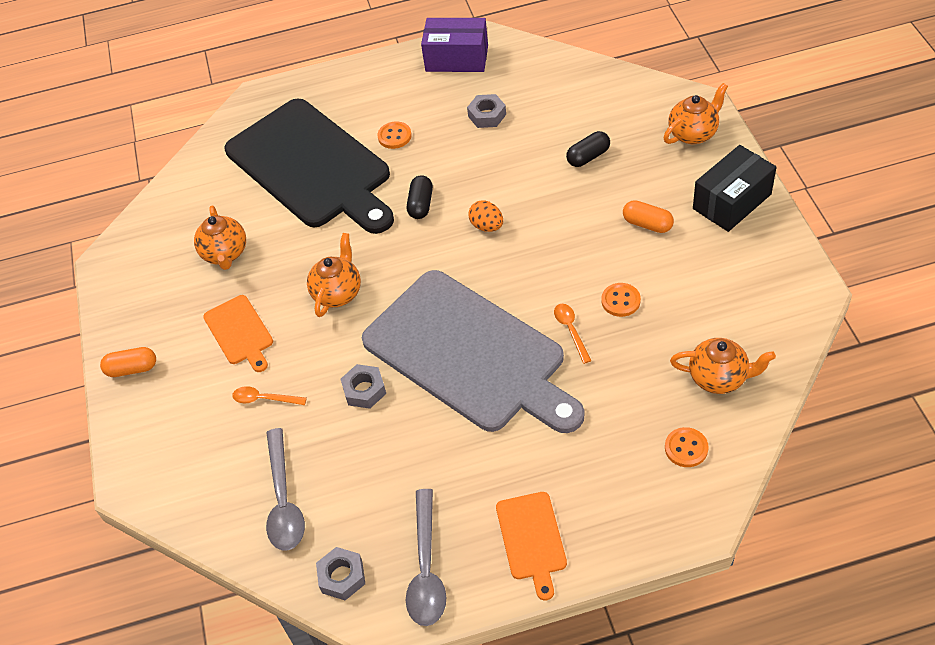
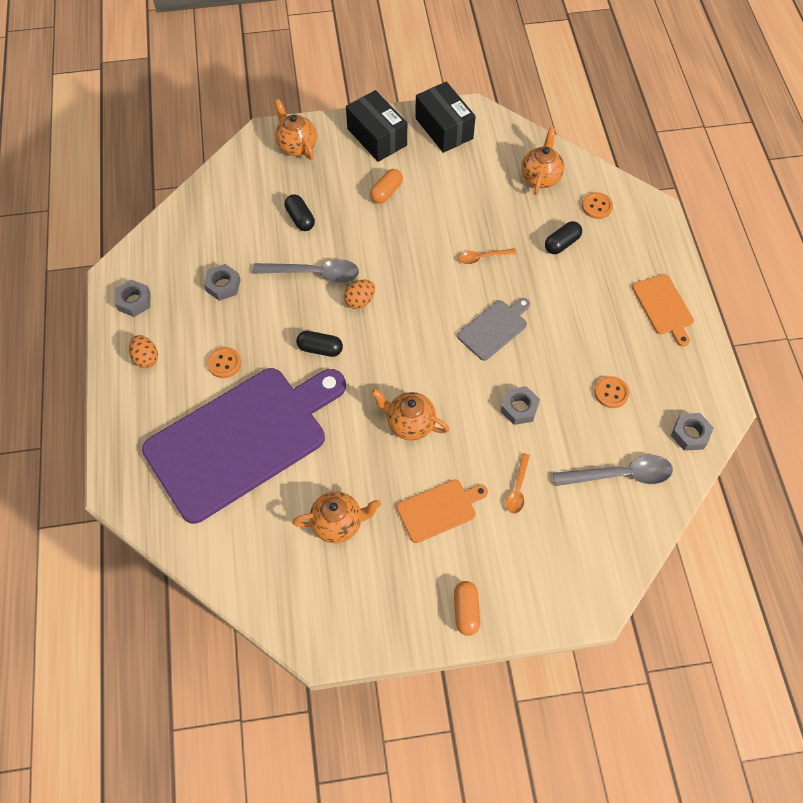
camera: 90 degrees left, 10 degrees up
black cutting board [225,98,394,234] -> purple cutting board [142,368,346,524]
grey cutting board [362,270,584,433] -> grey cutting board [457,298,530,361], size x0.42
grey spoon [406,489,446,626] -> grey spoon moved to [253,259,359,283]
purple box [421,18,488,72] -> grey nut [115,279,150,317]
orange cutting board [496,492,567,600] -> orange cutting board turned 75 degrees clockwise [632,274,694,347]
orange button [601,283,641,317] -> orange button moved to [595,376,629,408]
none -> orange egg [129,335,158,368]
none -> black box [415,82,476,153]
none -> black capsule [545,221,582,254]

